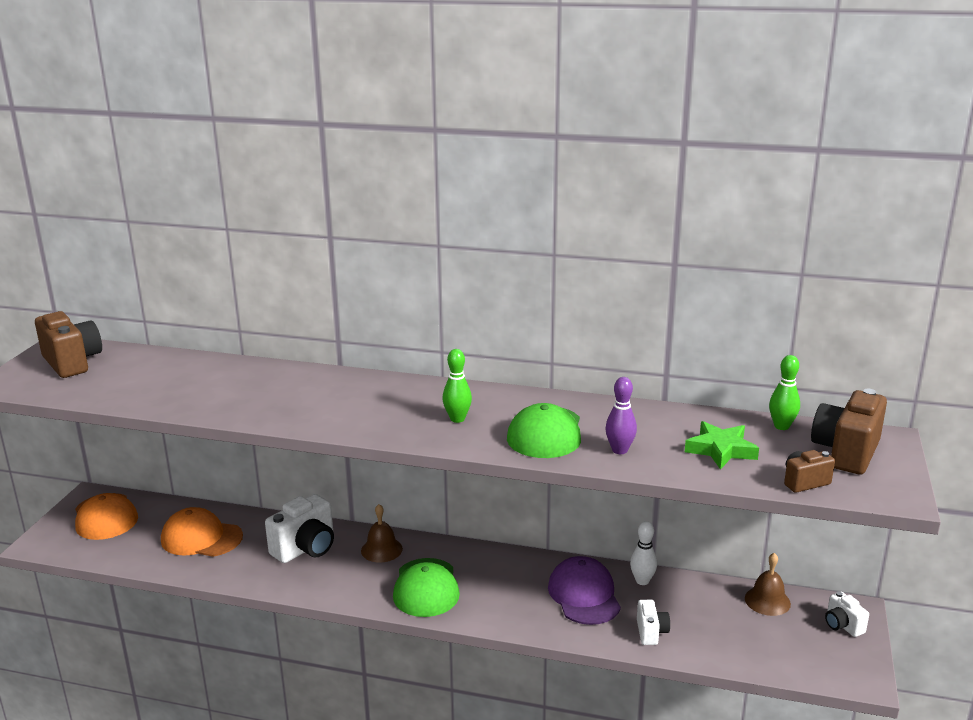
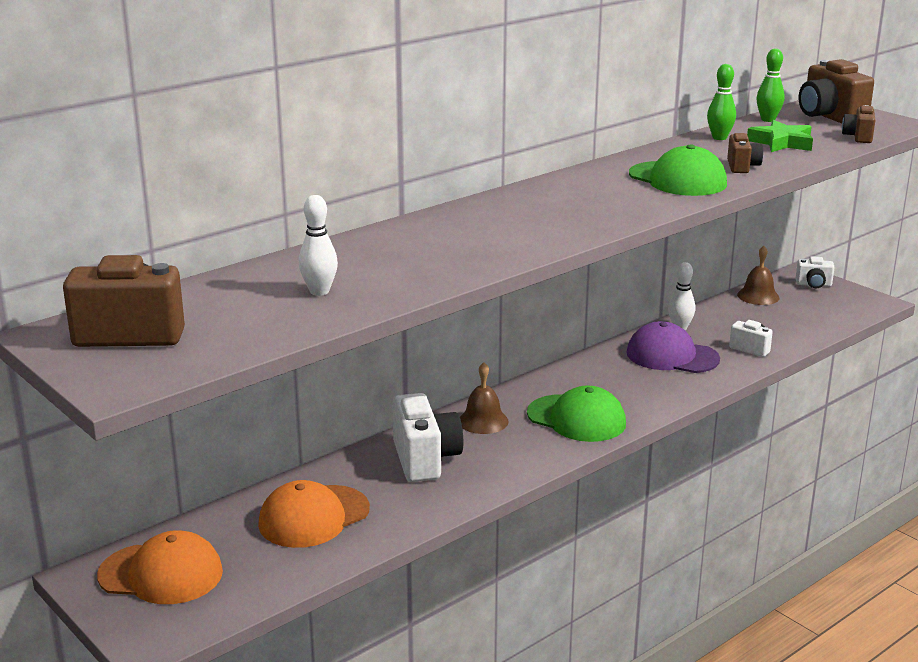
camera: 55 degrees left, 0 degrees up
green bowling pin [442,349,472,423] -> green bowling pin moved to [707,64,736,140]
purple bowling pin [605,377,637,454] -> brown camera [727,133,763,173]
none -> white bowling pin [299,195,338,296]

